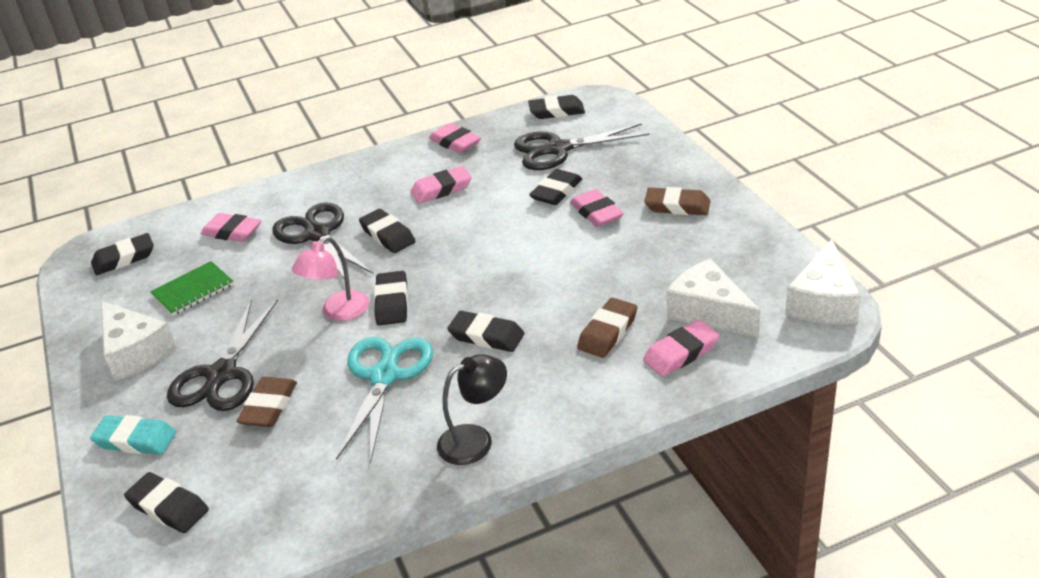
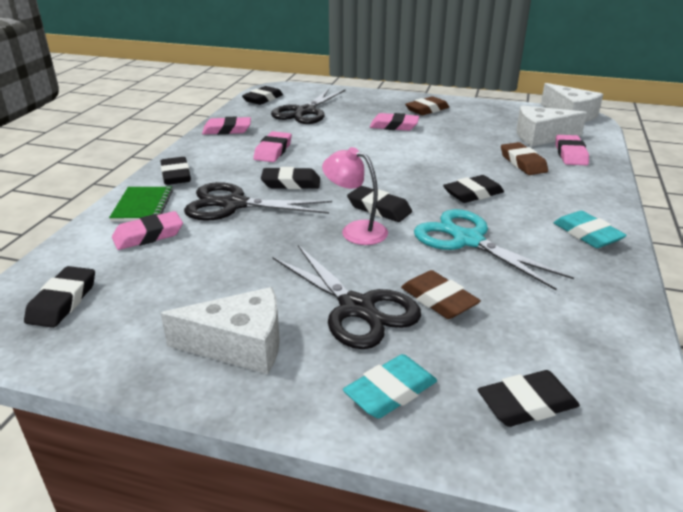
camera: 55 degrees left, 5 degrees down
green notebook [150,261,234,316] -> green notebook moved to [109,187,173,221]
pink lamp [292,237,369,321] -> pink lamp turned 135 degrees clockwise [322,147,388,245]
black lamp [437,354,507,465] -> turquoise eraser [554,211,627,248]
black eraser [529,169,582,205] -> black eraser moved to [160,157,191,185]

